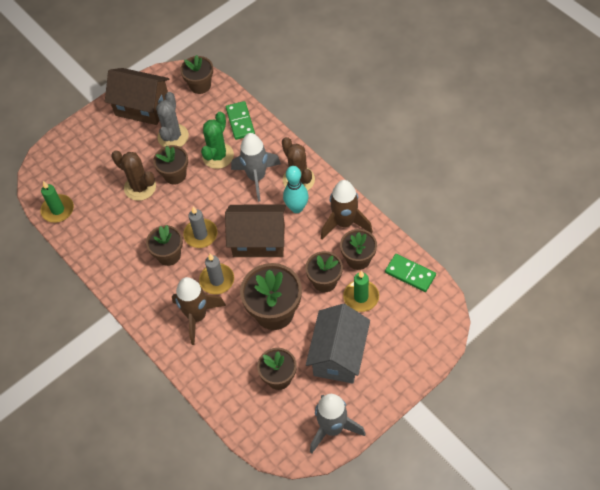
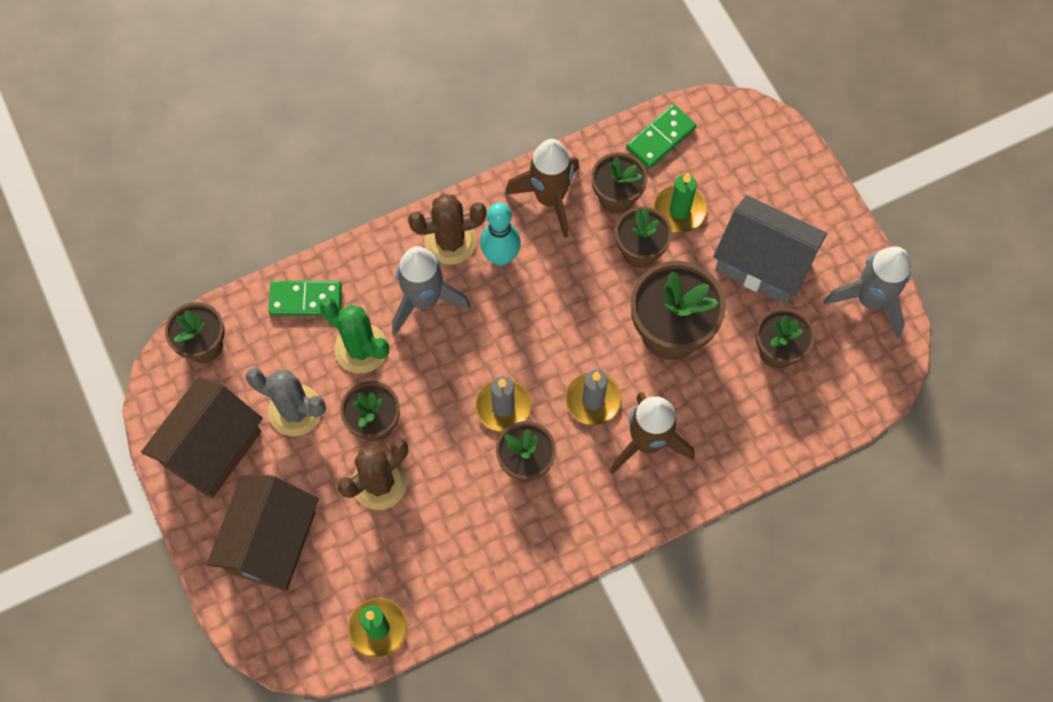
camera: 80 degrees left, 10 degrees up
brown house [225,205,286,257] -> brown house moved to [207,475,319,591]

